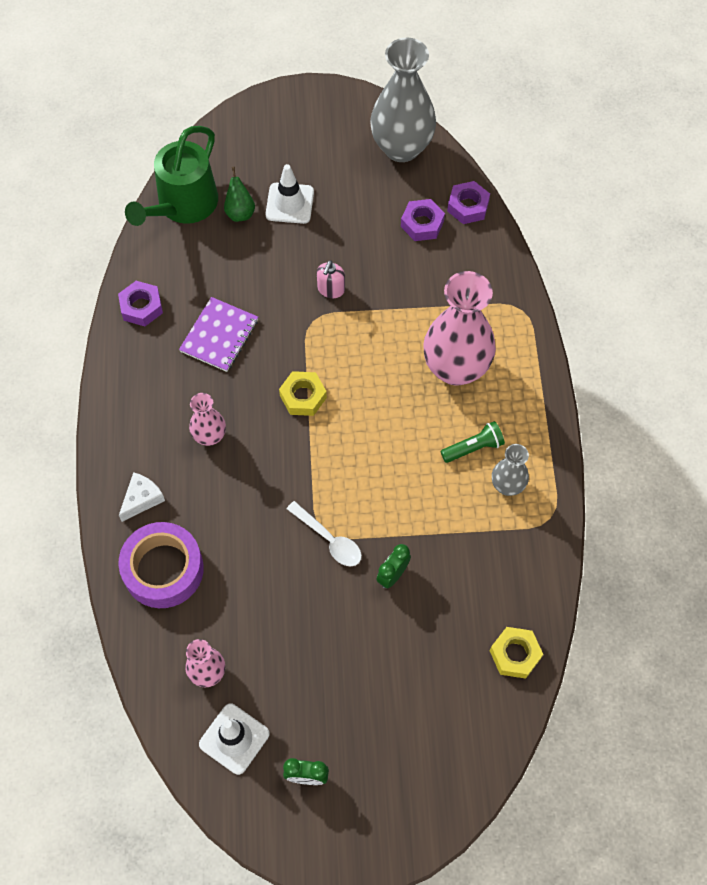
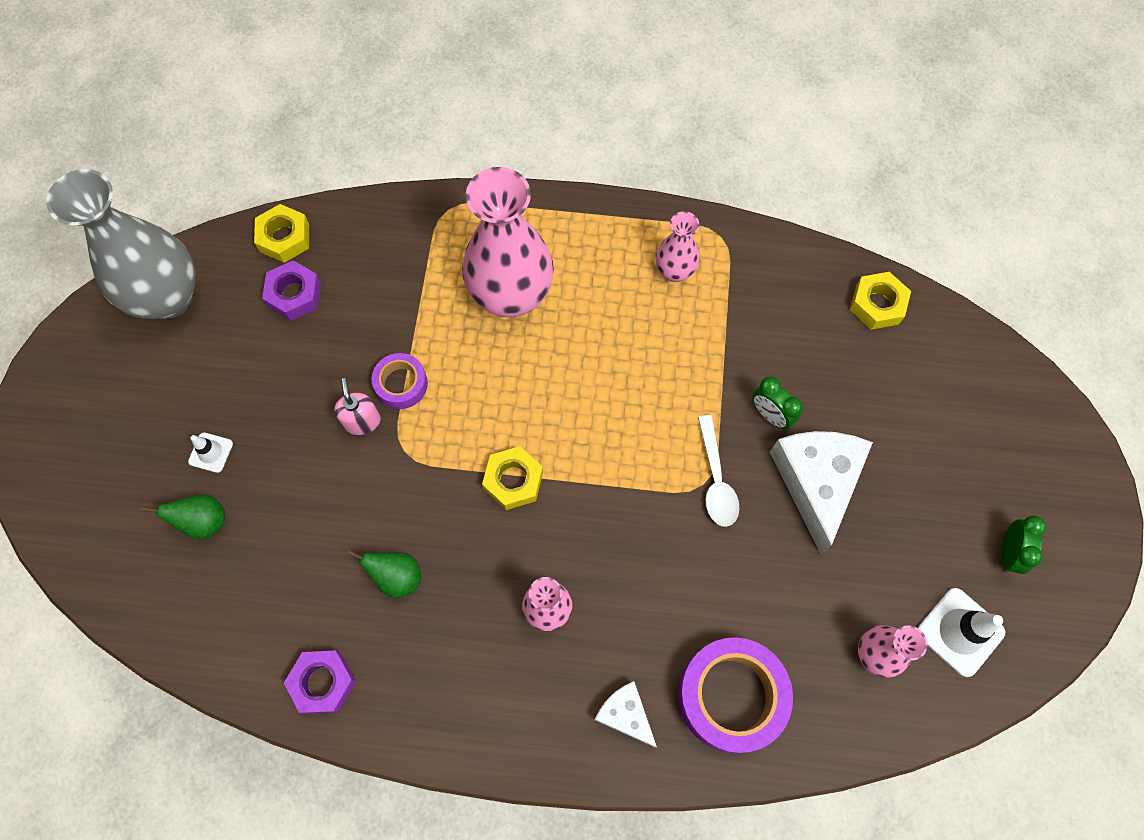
camera: 80 degrees left, 5 degrees up
green watering can [125,126,218,226] -> none
purple notebook [179,297,258,372] -> green pear [347,550,421,598]
white traffic cone [266,164,314,224] -> white traffic cone [188,432,233,473], size x0.57
white spoon [287,501,362,566] -> white spoon turned 120 degrees clockwise [698,415,739,527]
pink soap dispenser [317,261,345,298] -> pink soap dispenser turned 135 degrees counterclockwise [334,378,381,435]
green flashlight [441,421,505,463] -> none
purple nut [447,181,490,224] -> yellow nut [254,204,309,263]
grey vase [492,444,529,496] -> pink vase [656,211,700,282]
none -> purple tape [371,353,428,409]
none -> white cheese [770,431,873,554]

